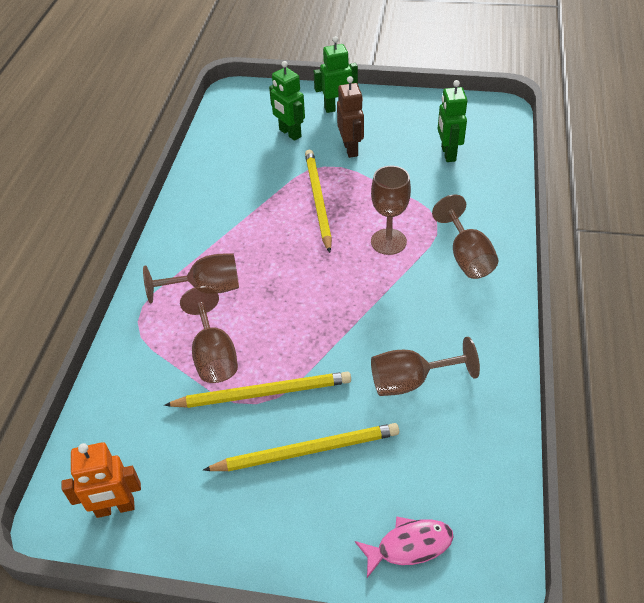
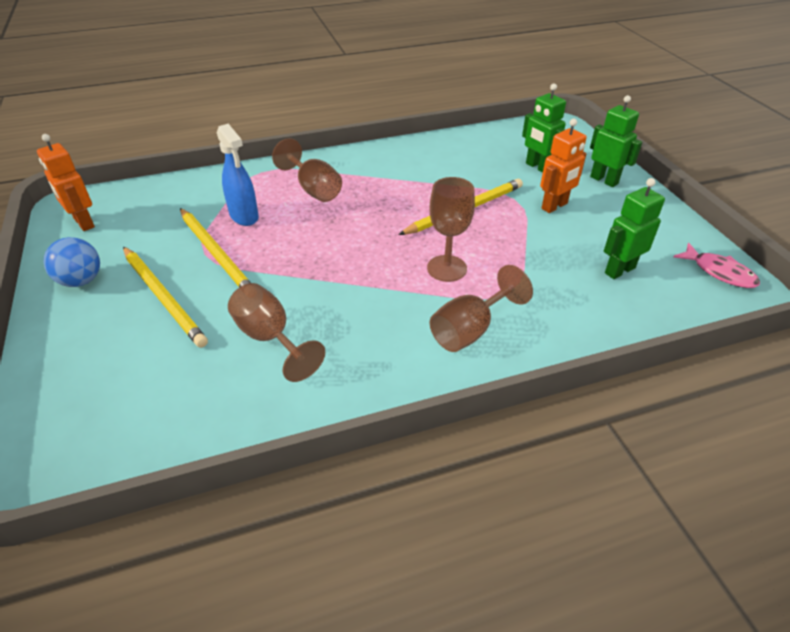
camera: 60 degrees right, 5 degrees down
brown goblet [180,286,238,383] -> blue spray bottle [217,124,259,226]
green robot [269,61,305,141] -> green robot turned 60 degrees counterclockwise [522,83,566,173]
brown robot [337,76,364,158] -> orange robot [540,119,587,213]
pink fish [355,516,454,578] -> pink fish moved to [674,243,760,288]
none -> blue ball [43,237,100,287]

